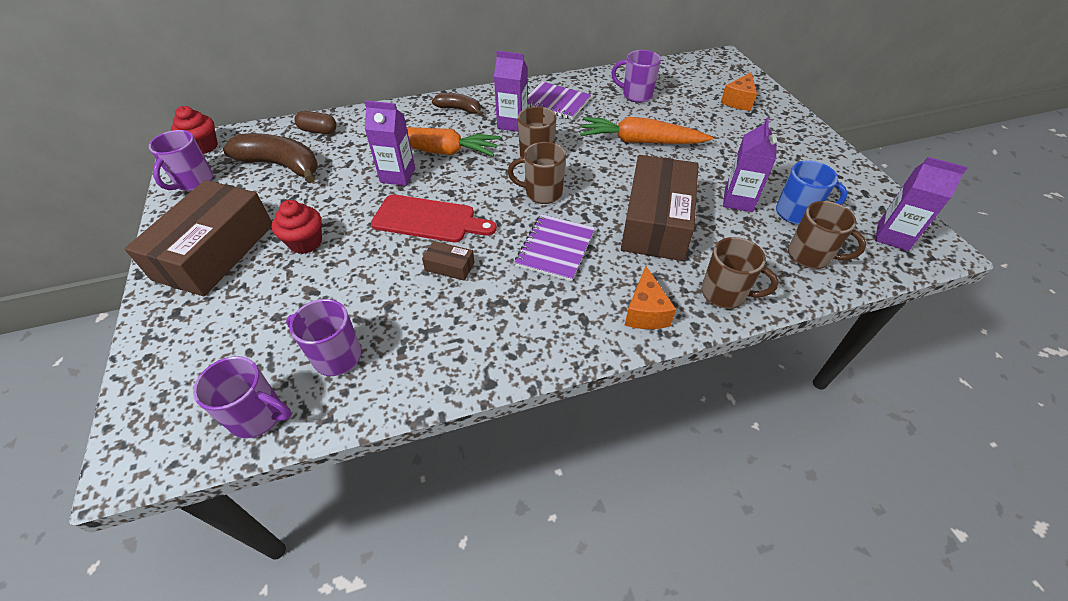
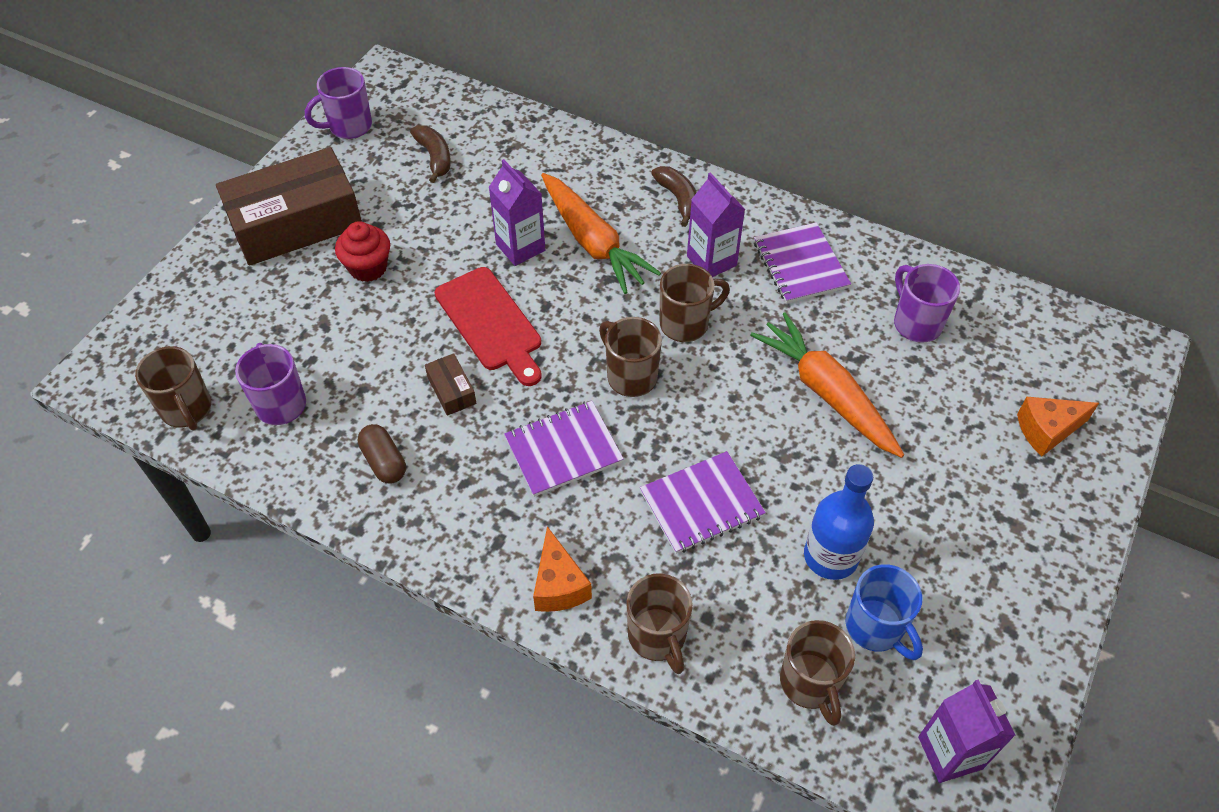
camera: 45 degrees right, 5 degrees up
red cupcake [171,106,218,154] -> none
purple mug [193,356,292,439] -> brown mug [135,346,211,430]
brown banana [223,133,318,183] -> brown banana [410,125,451,183], size x0.57
brown capsule [294,111,337,134] -> brown capsule moved to [358,424,406,484]
brown box [621,155,699,261] -> purple notebook [640,451,766,554]
orange cheese [625,266,676,329] -> orange cheese turned 60 degrees counterclockwise [533,526,592,612]
purple carton [723,118,777,212] -> blue bottle [804,464,874,580]

